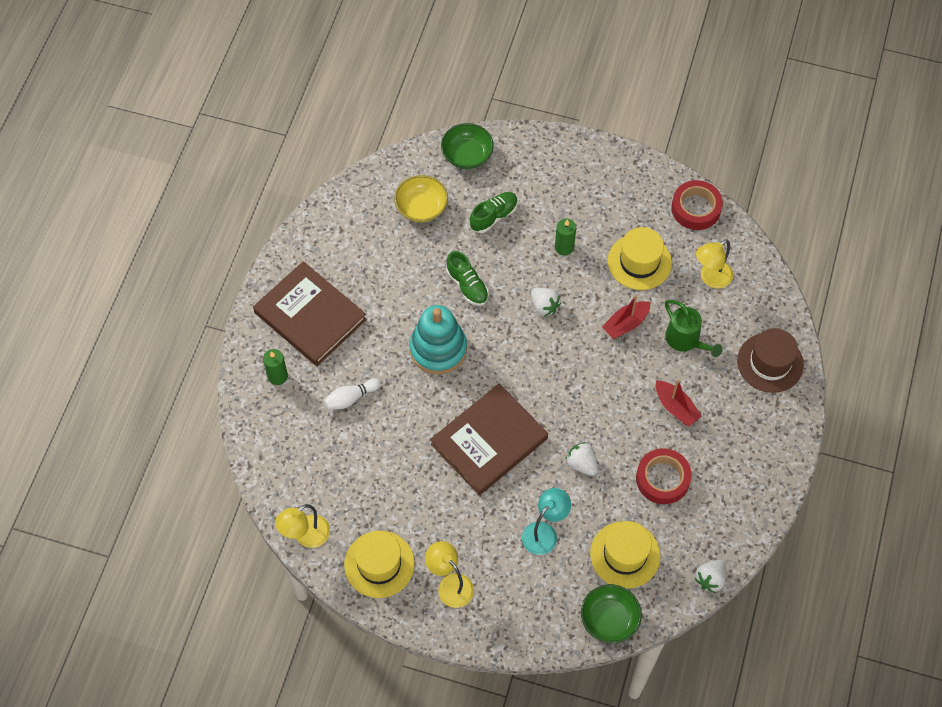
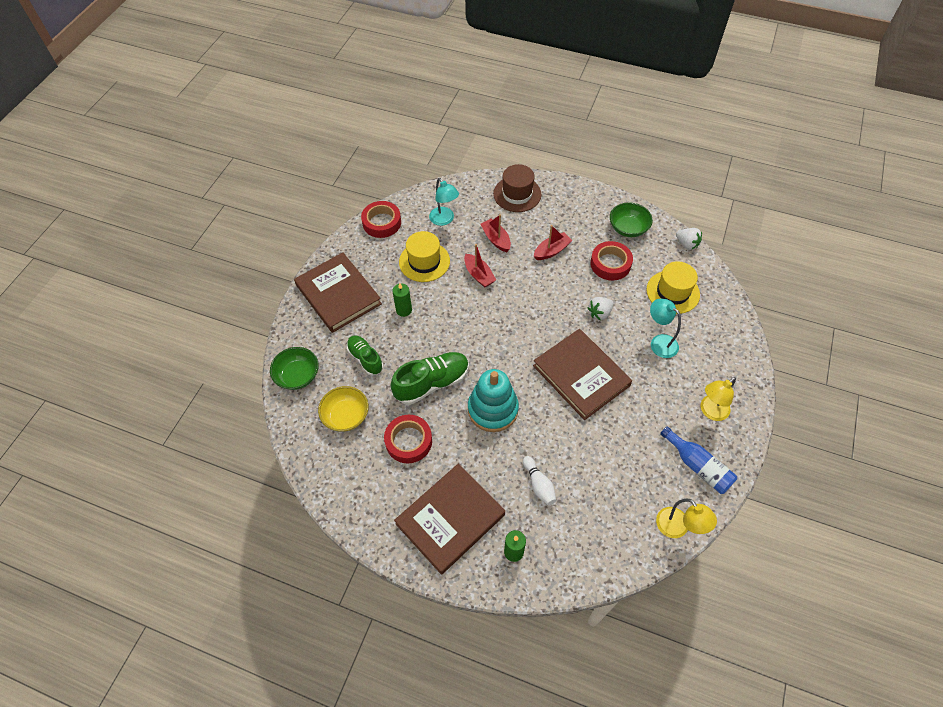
camera: 85 degrees left, 5 degrees down
yellow hat [344,531,415,598] -> blue bottle [660,426,737,494]
green shoe [446,251,489,306] -> green shoe [391,352,469,405], size x1.57
white strawberry [531,288,561,317] -> none
green bowl [581,584,642,643] -> green bowl moved to [610,202,653,237]
green watering can [665,300,722,357] -> red boat [480,214,511,252]
yellow lamp [696,239,733,289] -> turquoise lamp [429,178,459,226]
none -> brown book [294,252,382,333]
none -> red tape [384,415,432,463]

